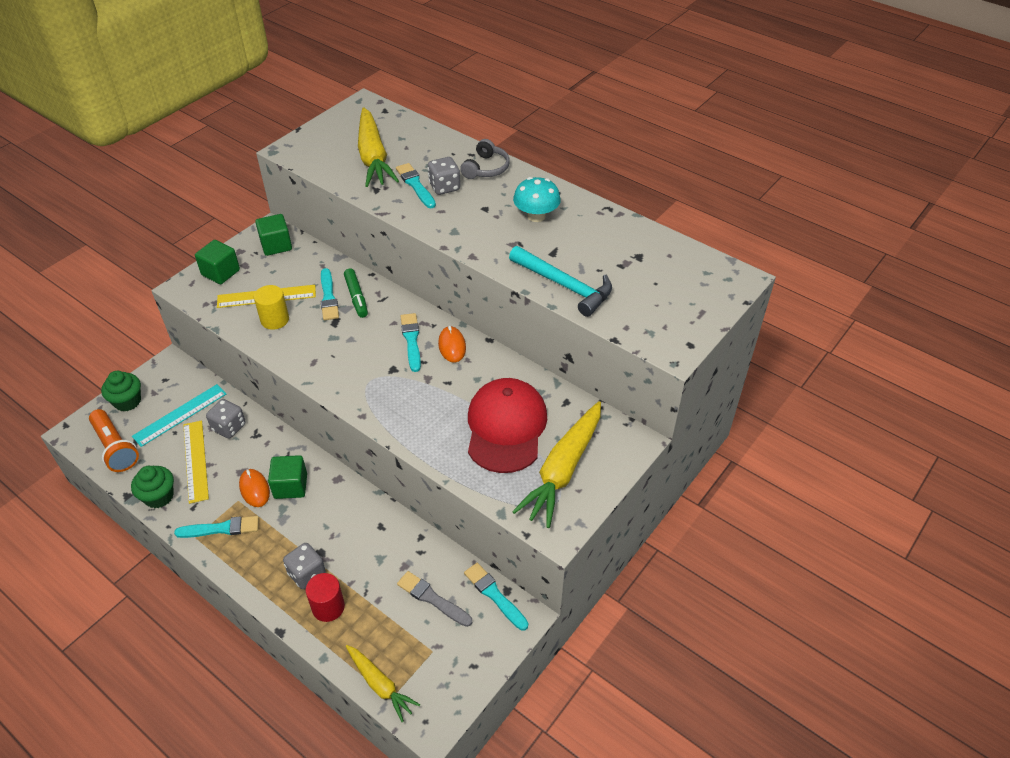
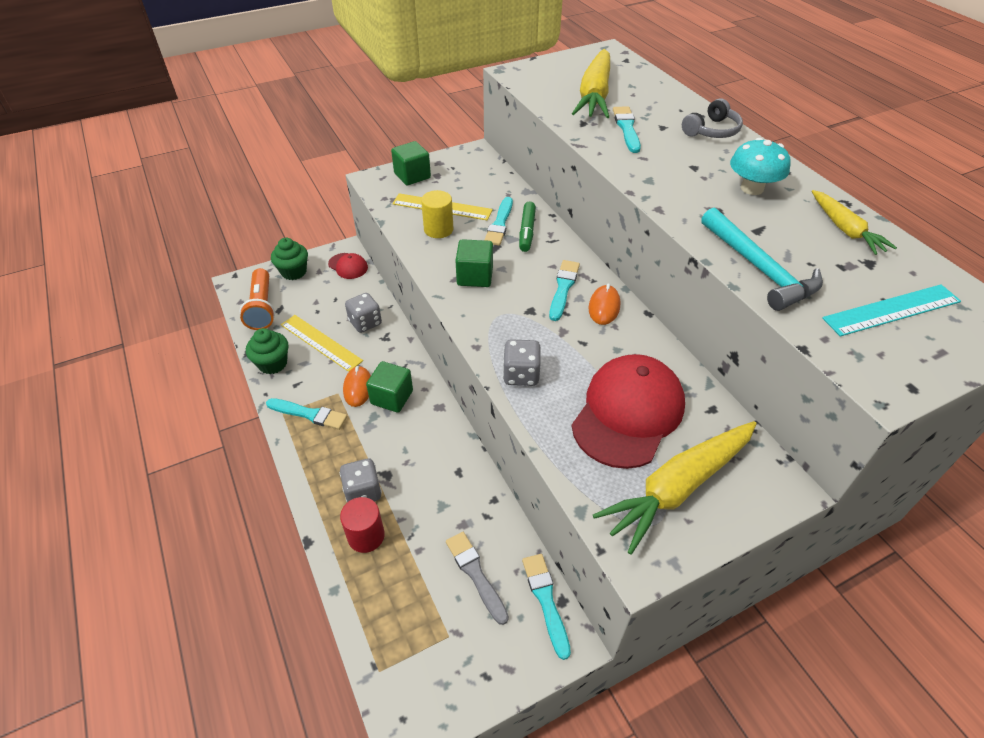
camera: 25 degrees right, 0 degrees up
turquoise ruler [132,384,226,447] -> turquoise ruler moved to [822,284,961,337]
yellow ruler [183,420,209,504] -> yellow ruler turned 60 degrees counterclockwise [281,315,363,372]
green cube [255,214,292,256] -> green cube moved to [455,239,493,287]
yellow carrot [346,645,420,722] -> yellow carrot moved to [811,190,897,255]
grey dice [428,157,460,195] -> grey dice moved to [503,339,541,386]
none -> red cap [328,253,368,279]

